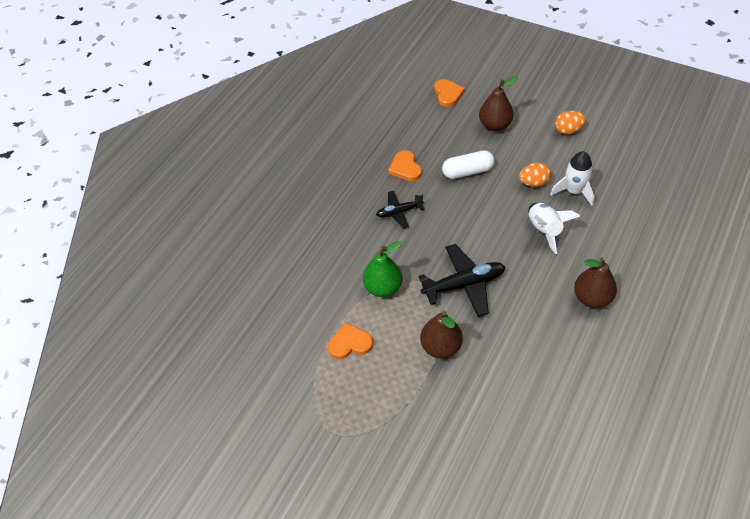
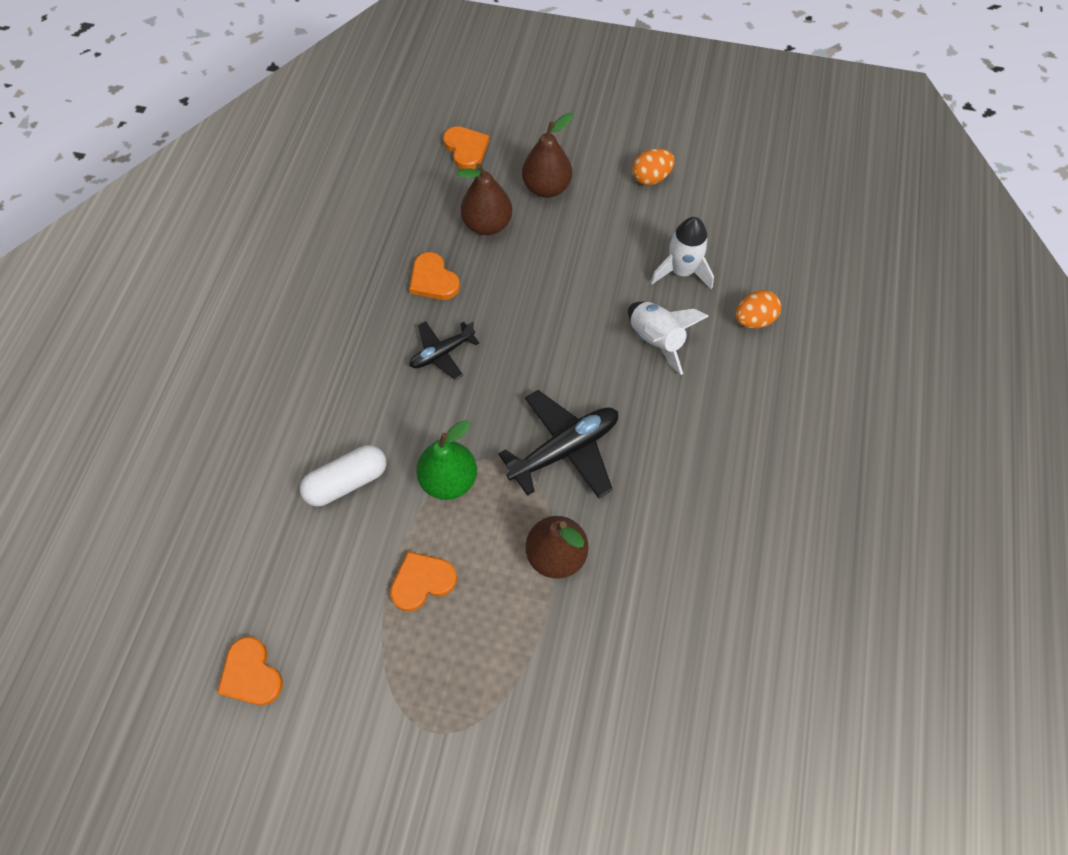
camera: 20 degrees left, 10 degrees up
white capsule [442,150,495,179] -> white capsule moved to [300,445,386,506]
orange egg [519,163,551,187] -> orange egg moved to [735,290,781,328]
brown pear [574,257,617,308] -> brown pear moved to [457,163,512,235]
none -> orange heart [217,637,283,705]

